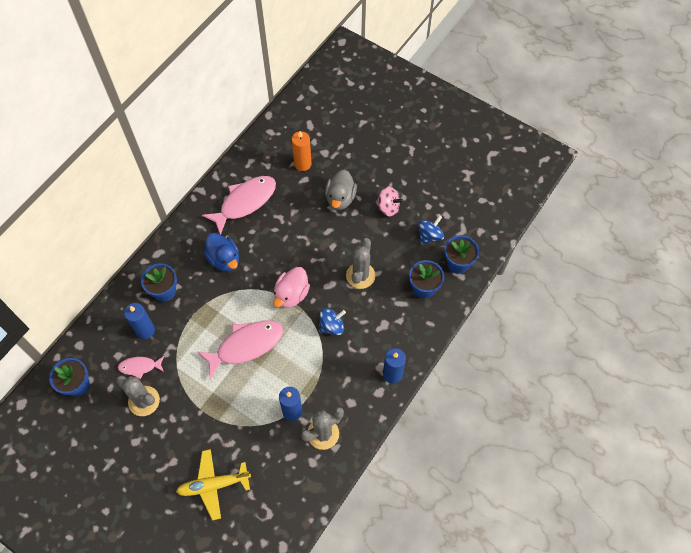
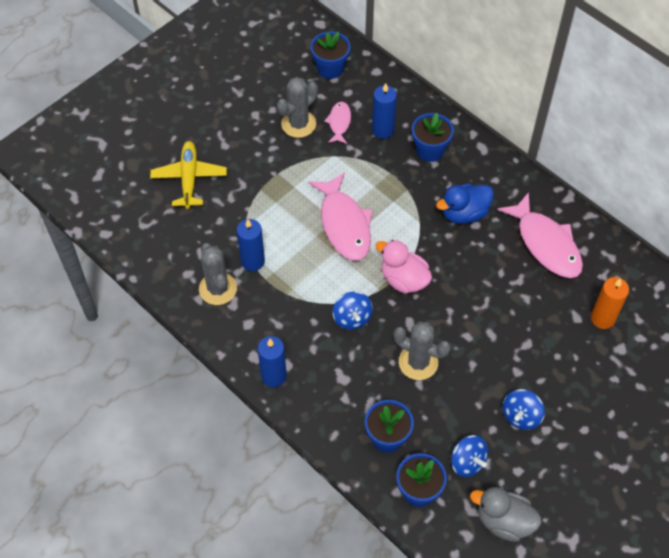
camera: 100 degrees right, 5 degrees down
grey duck [325,169,357,210] -> grey duck moved to [470,487,542,542]
pink spinning top [376,187,403,216] -> blue spinning top [503,389,545,430]

